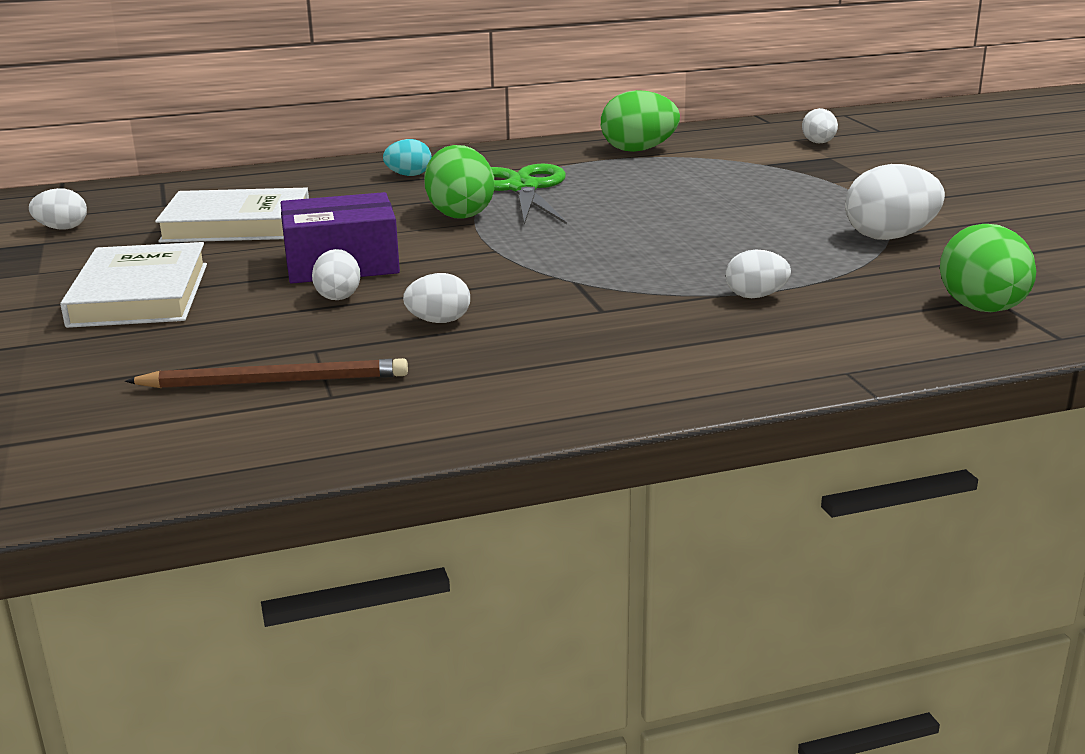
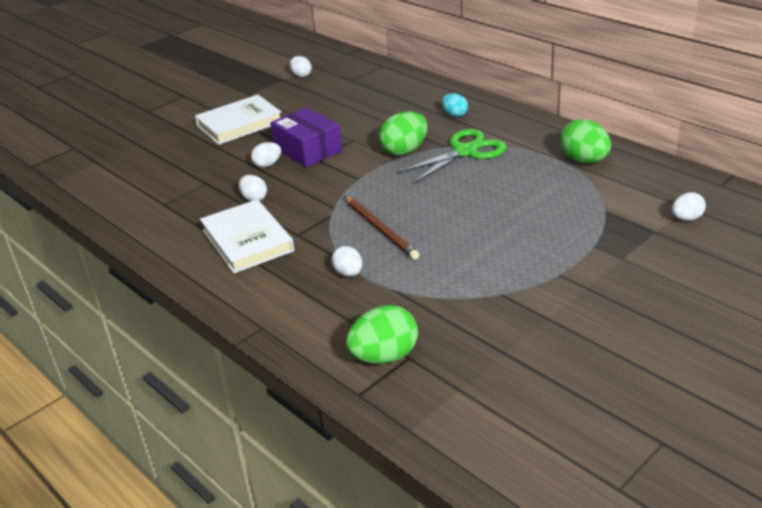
camera: 65 degrees right, 10 degrees up
brown pencil [125,358,408,388] -> brown pencil moved to [344,196,419,260]
white book [155,188,309,243] -> white book moved to [200,199,294,273]
white egg [845,164,945,240] -> none

